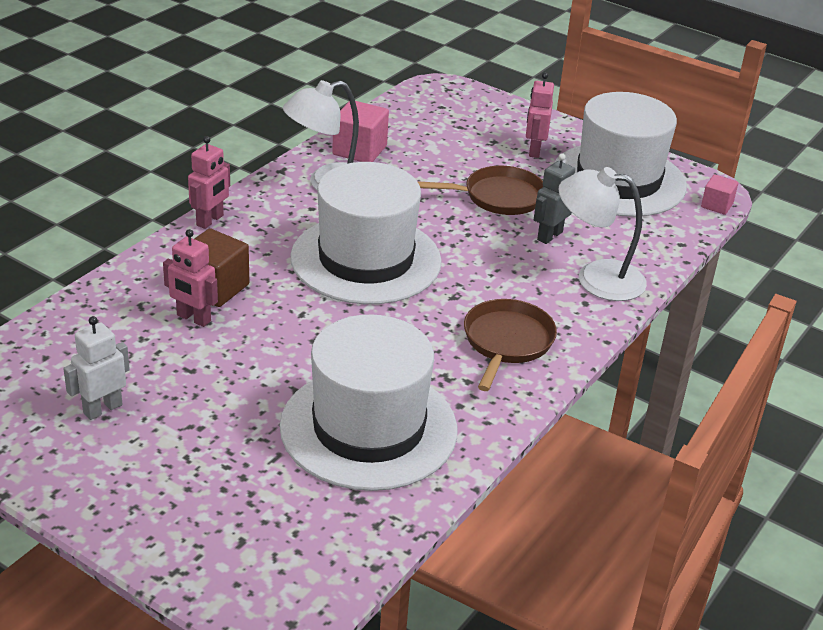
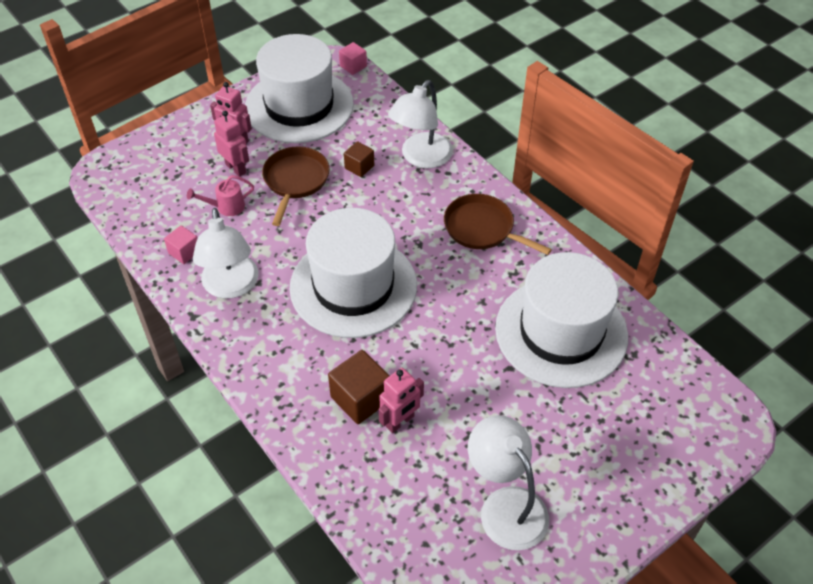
camera: 70 degrees left, 15 degrees up
white robot [63,316,130,420] -> white lamp [468,415,549,550]
pink robot [188,136,230,229] -> pink robot moved to [214,111,249,177]
pink cube [332,101,389,162] -> pink cube [164,225,198,264], size x0.60
grey robot [534,153,575,244] -> brown cube [344,141,374,177]
none -> pink watering can [187,175,254,216]

